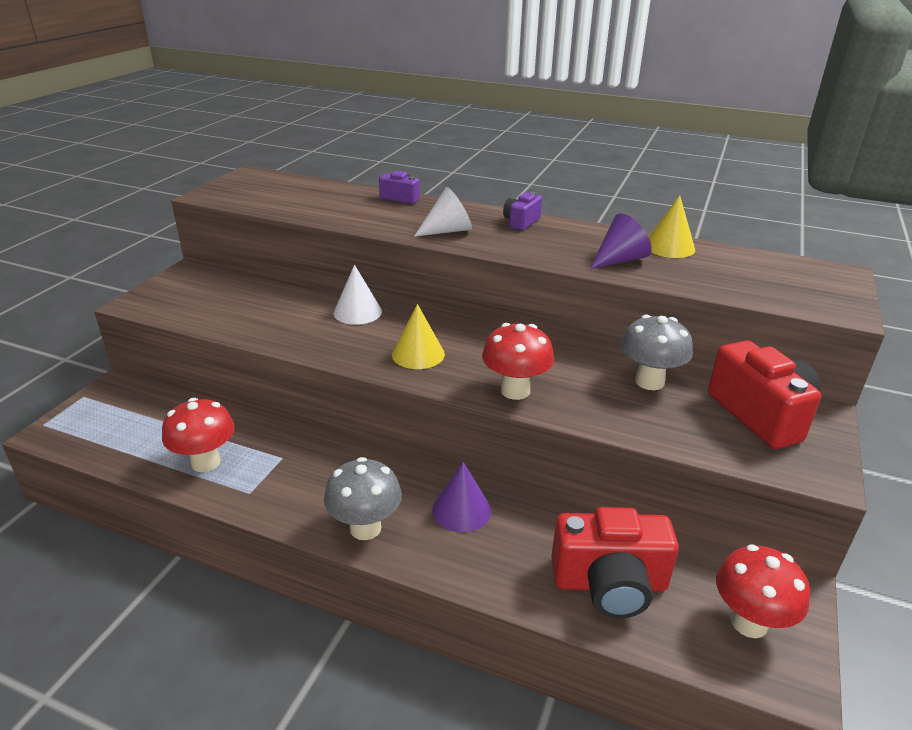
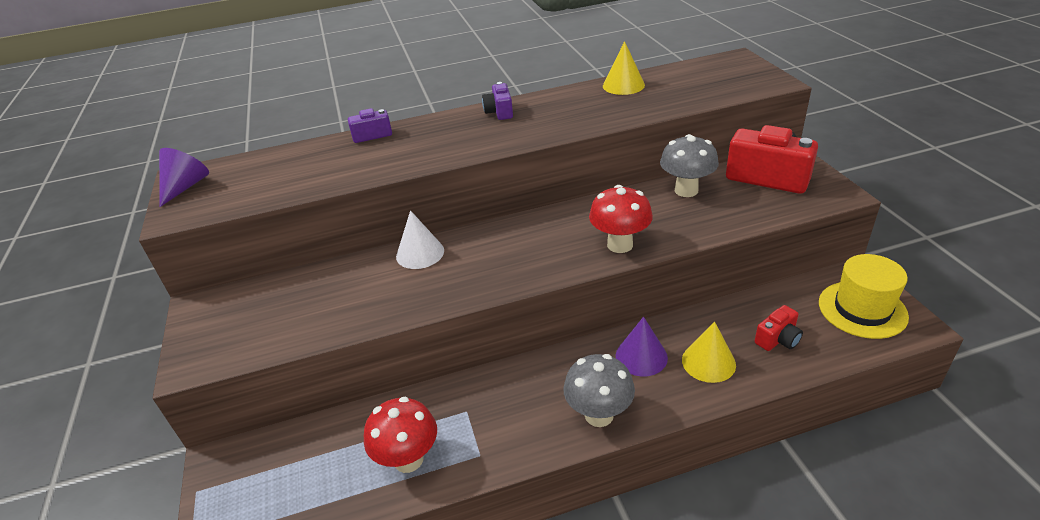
camera: 35 degrees left, 5 degrees up
yellow cone [392,304,445,369] -> yellow cone moved to [682,322,736,383]
white cone [414,187,472,237] -> none
red camera [551,507,679,619] -> red camera [755,305,803,351], size x0.51
purple cone [590,213,652,269] -> purple cone moved to [159,148,209,207]
red mushroom [716,544,810,638] -> yellow hat [819,254,909,339]

